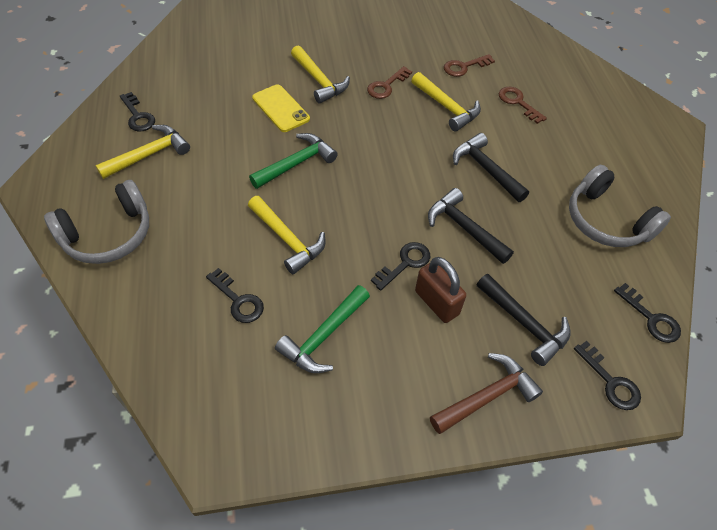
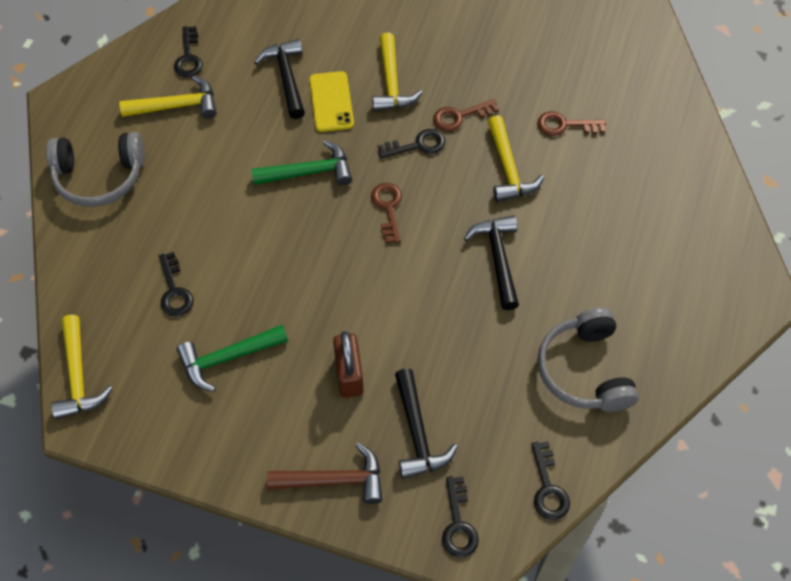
camera: 30 degrees right, 5 degrees up
yellow hammer [248,196,325,274] -> yellow hammer moved to [51,315,113,420]
black key [371,242,430,291] -> black key moved to [378,129,446,158]
black hammer [428,188,514,264] -> black hammer moved to [254,39,305,119]
brown key [499,87,547,124] -> brown key moved to [371,183,402,243]

